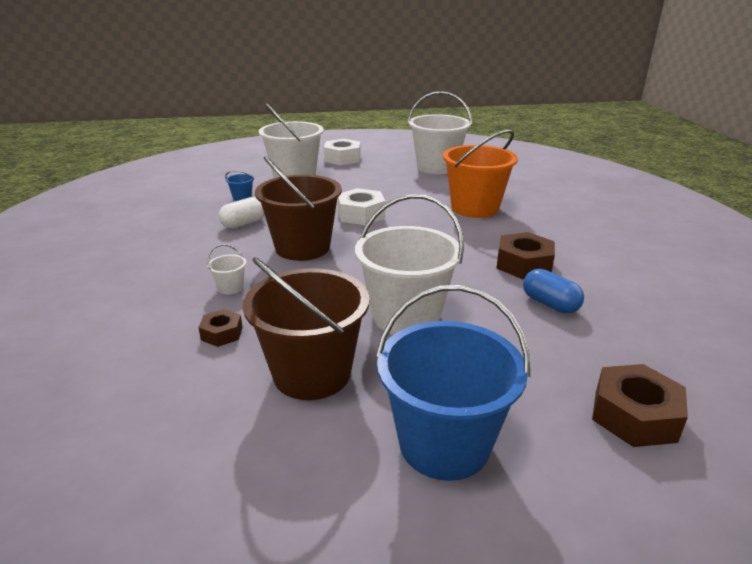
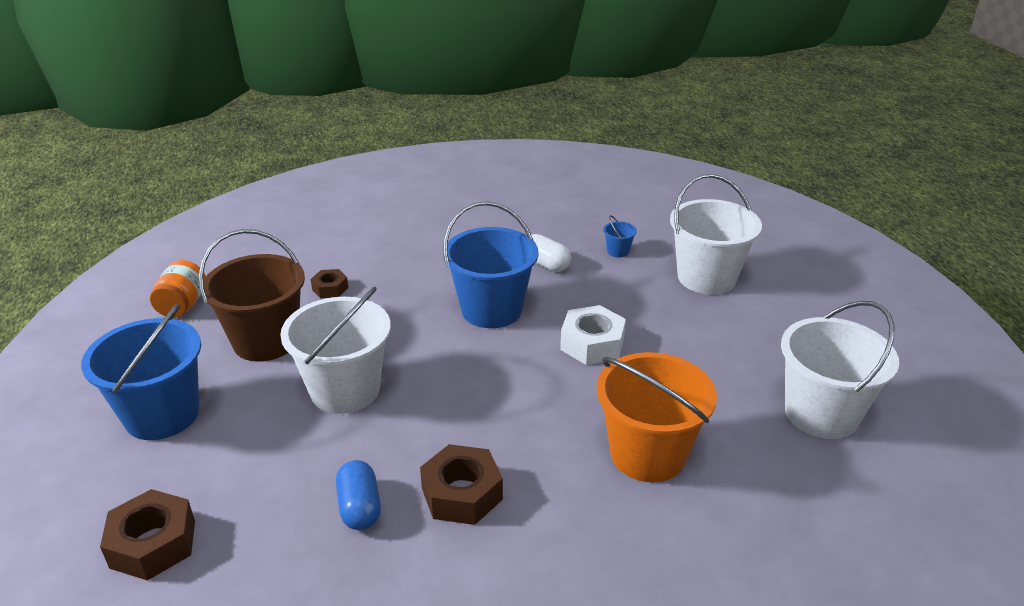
camera: 85 degrees right, 5 degrees up
white bucket [207,244,247,295] -> none
brown bucket [255,156,342,261] -> blue bucket [443,201,539,328]
white nut [324,139,361,165] -> none
blue capsule [523,269,584,314] -> blue capsule turned 60 degrees counterclockwise [336,460,381,530]
none -> orange jar [150,260,206,318]

